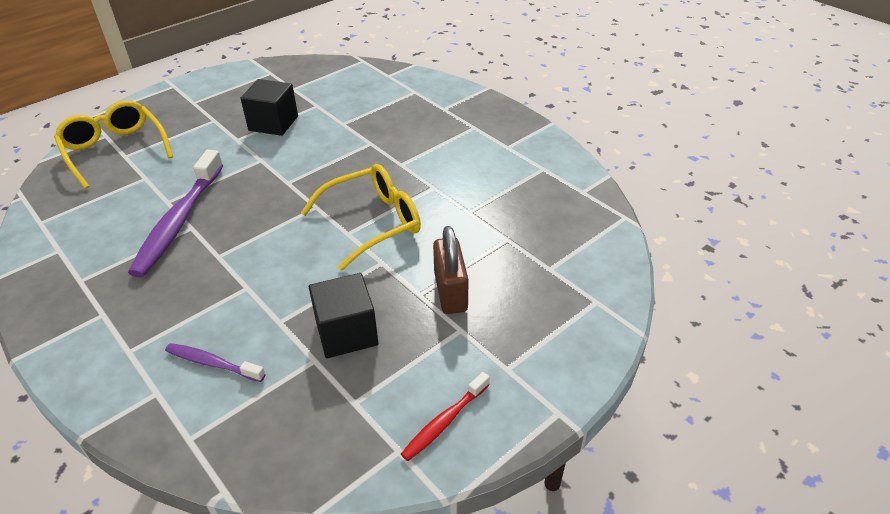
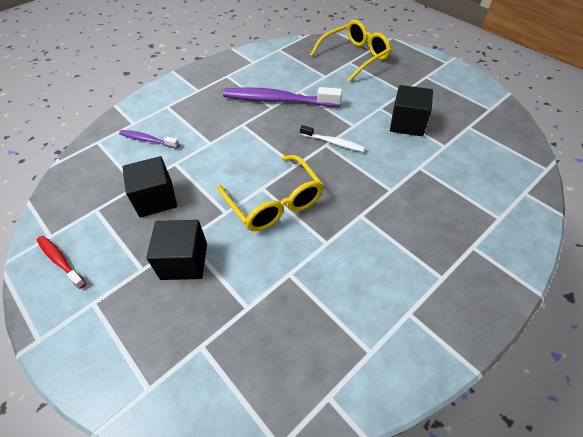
camera: 90 degrees right, 10 degrees up
purple toothbrush [165,343,265,382] -> purple toothbrush turned 90 degrees counterclockwise [119,130,180,149]
brown padlock [433,226,469,314] -> black cube [146,220,207,280]
none -> white toothbrush [300,125,365,152]

